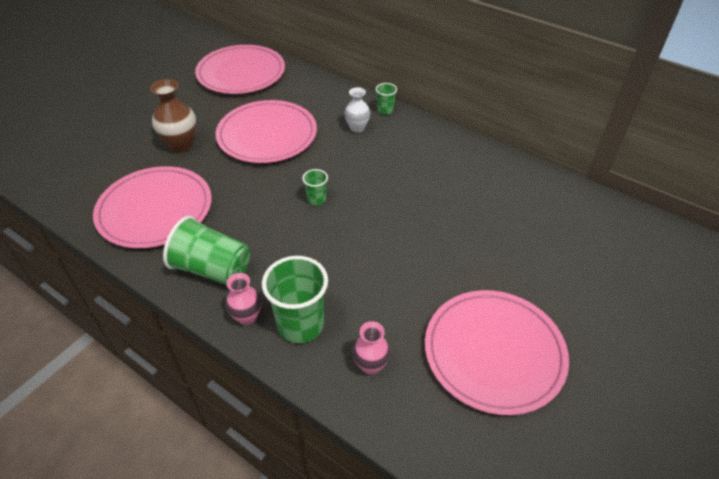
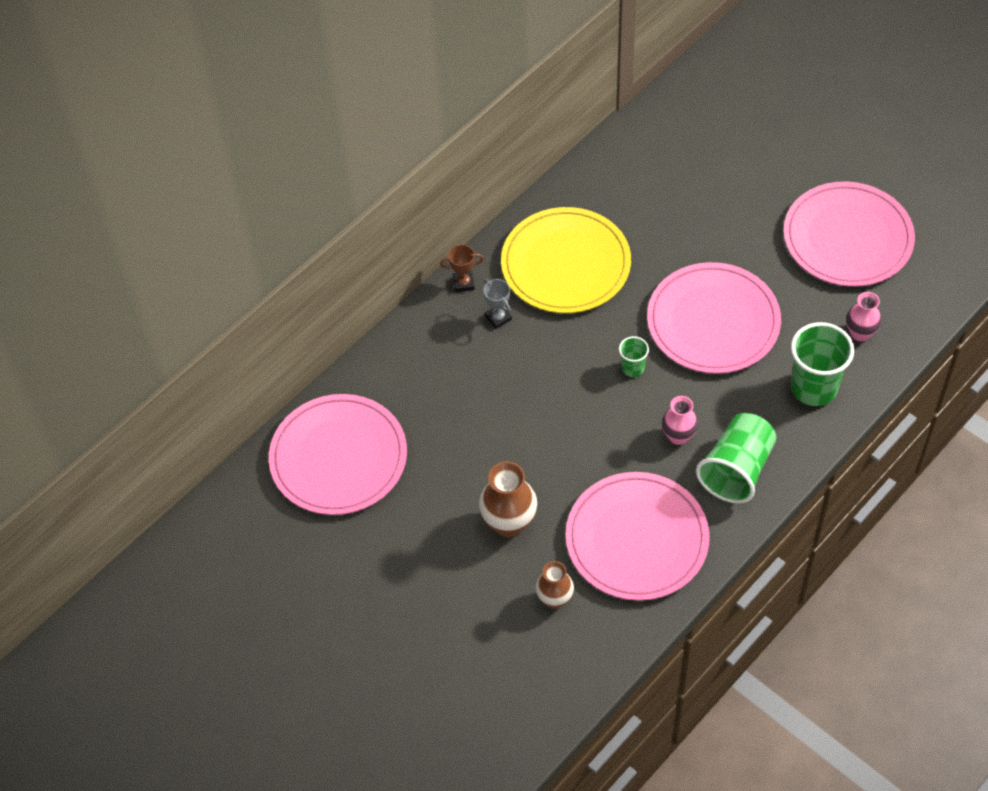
camera: 80 degrees left, 10 degrees up
pink plate [216,100,317,163] -> pink plate moved to [647,262,781,374]
pink vase [225,273,262,325] -> pink vase moved to [662,396,698,445]
white vase [344,87,370,133] -> grey trophy [483,279,512,329]
green cup [376,83,397,115] -> brown trophy [440,244,484,292]
none -> yellow plate [501,207,631,313]
none -> brown vase [536,561,574,609]

